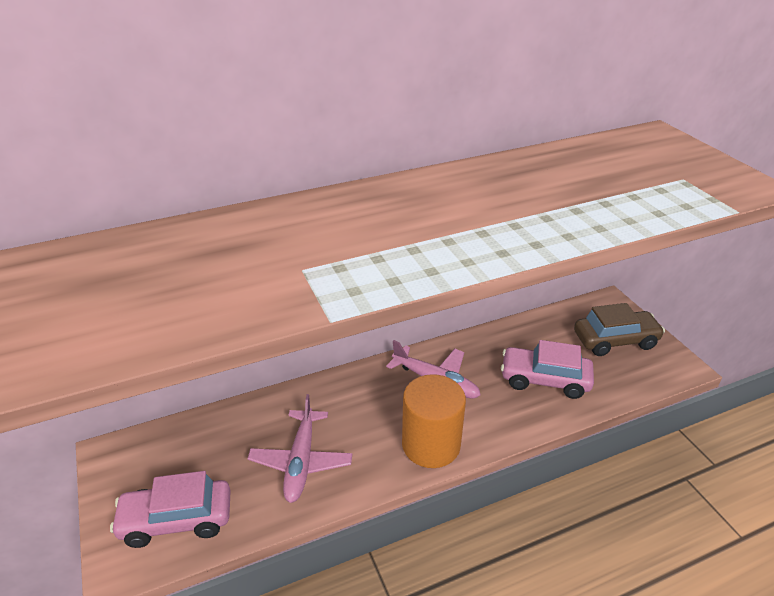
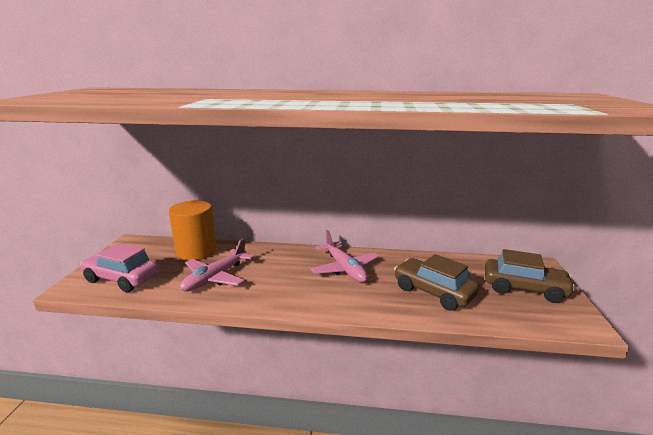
camera: 30 degrees right, 15 degrees down
orange cylinder [402,374,466,468] -> orange cylinder moved to [169,200,217,260]
pink car [501,340,594,399] -> brown car [394,254,479,311]

